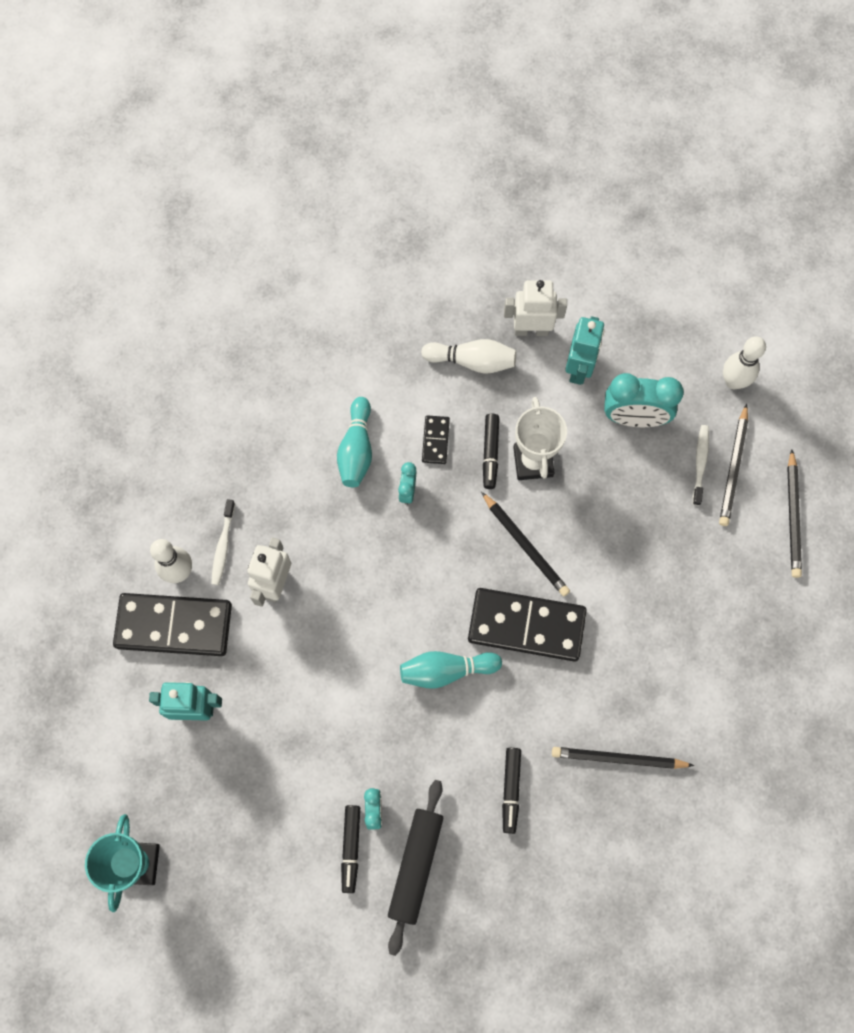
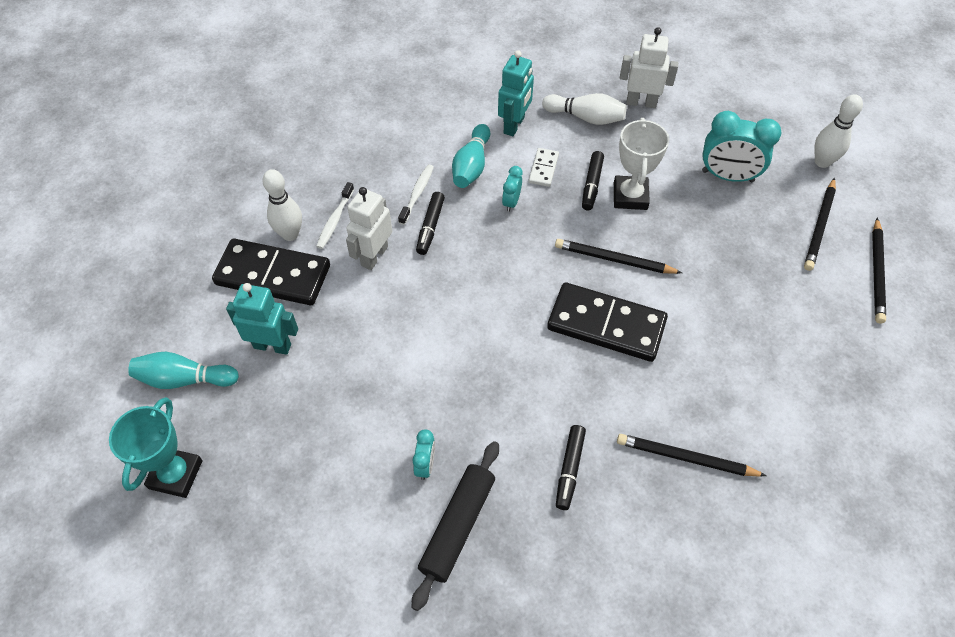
camera: 10 degrees right, 15 degrees down
black marker [341,805,360,893] -> black marker moved to [416,192,445,255]
turquoise bowling pin [400,651,502,689] -> turquoise bowling pin moved to [128,352,239,389]
black domino [422,415,450,464] -> white domino [529,148,559,187]
black pencil [481,492,570,596] -> black pencil turned 135 degrees clockwise [555,239,682,274]
turquoise robot [565,316,604,385] -> turquoise robot moved to [498,50,534,136]
white toothbrush [692,425,709,506] -> white toothbrush moved to [398,165,434,225]

